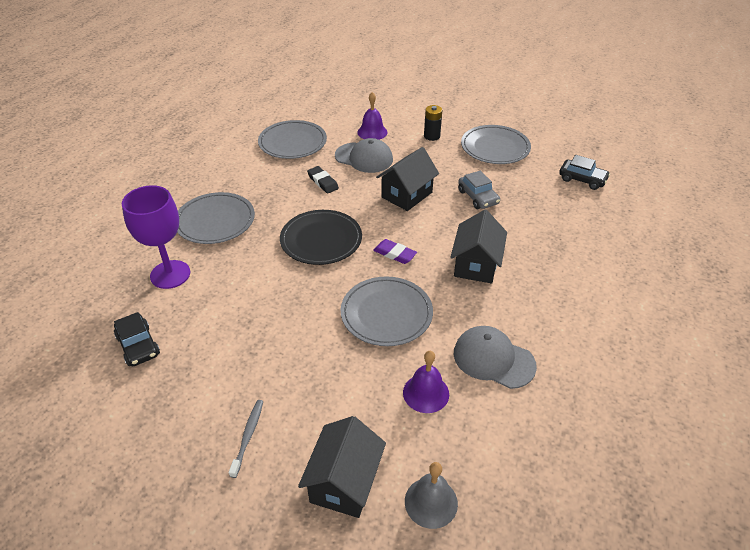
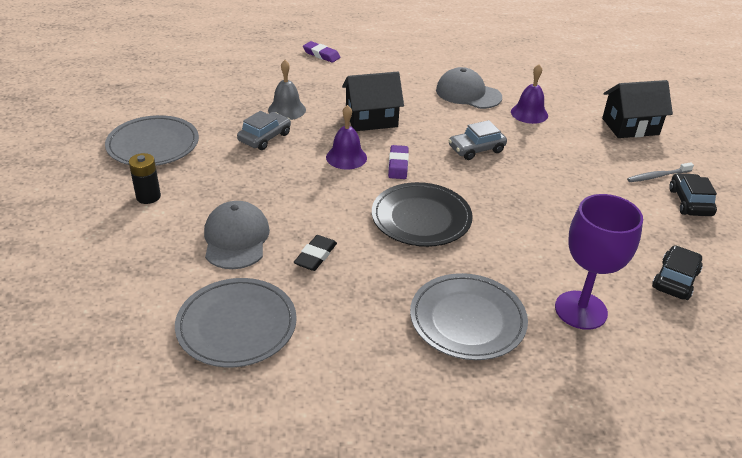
camera: 120 degrees left, 5 degrees down
grey plate [341,276,433,346] -> grey car [448,120,507,160]
purple bell [357,92,387,140] -> purple bell moved to [326,105,367,169]
black house [376,147,439,211] -> none
grey bell [405,462,458,529] -> grey bell moved to [268,60,306,120]
grey cap [454,326,537,389] -> grey cap turned 120 degrees clockwise [436,67,502,109]
black car [559,155,610,190] -> black car moved to [669,173,717,216]
none -> purple eraser [303,41,340,63]

